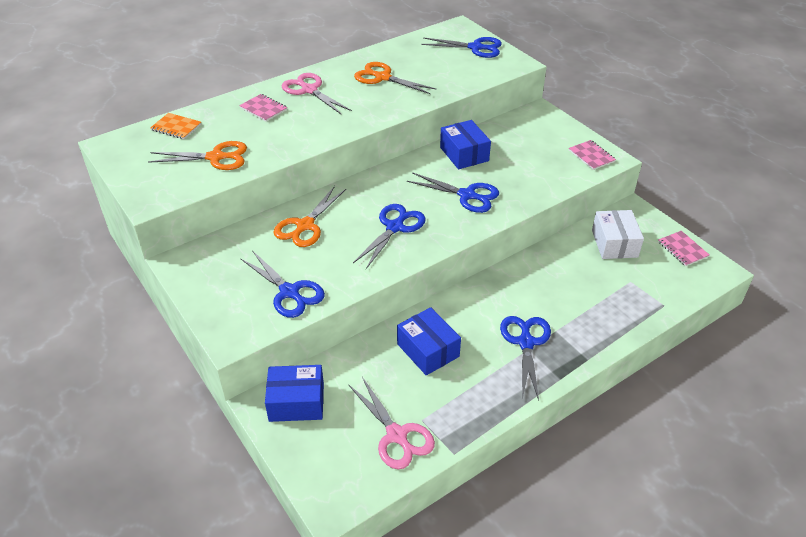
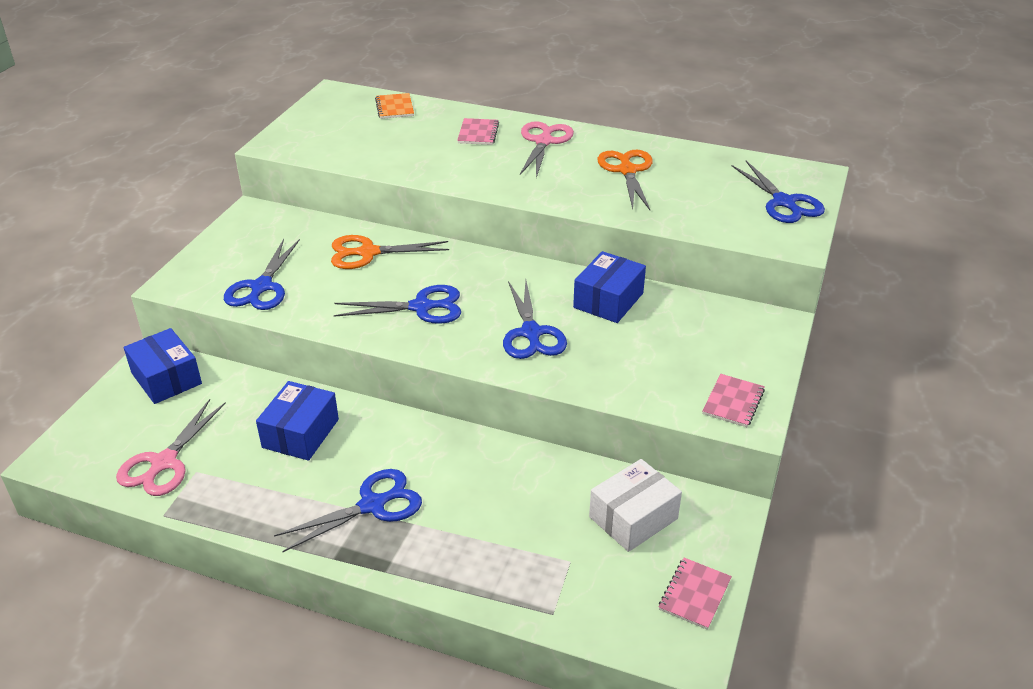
camera: 55 degrees right, 5 degrees down
orange scissors [148,141,247,170] -> none

